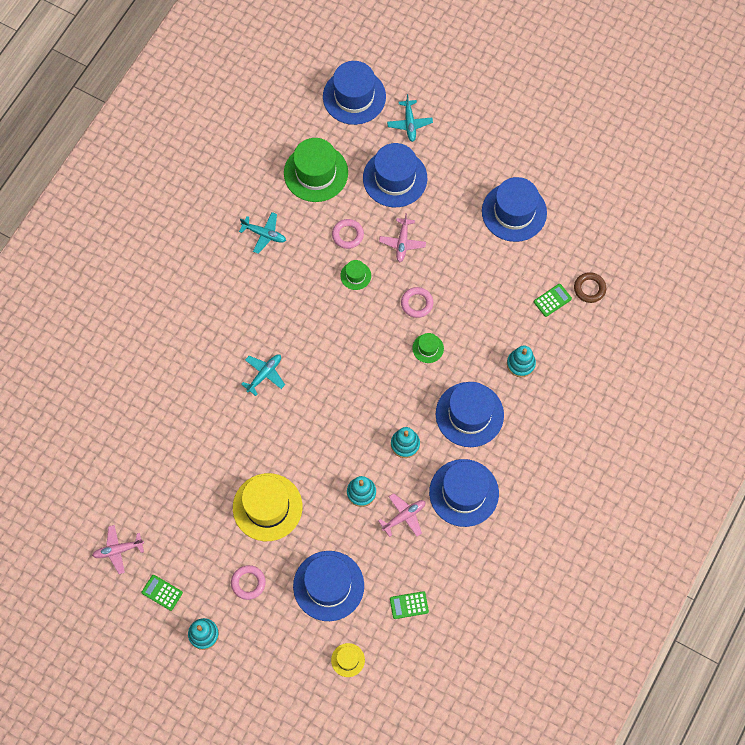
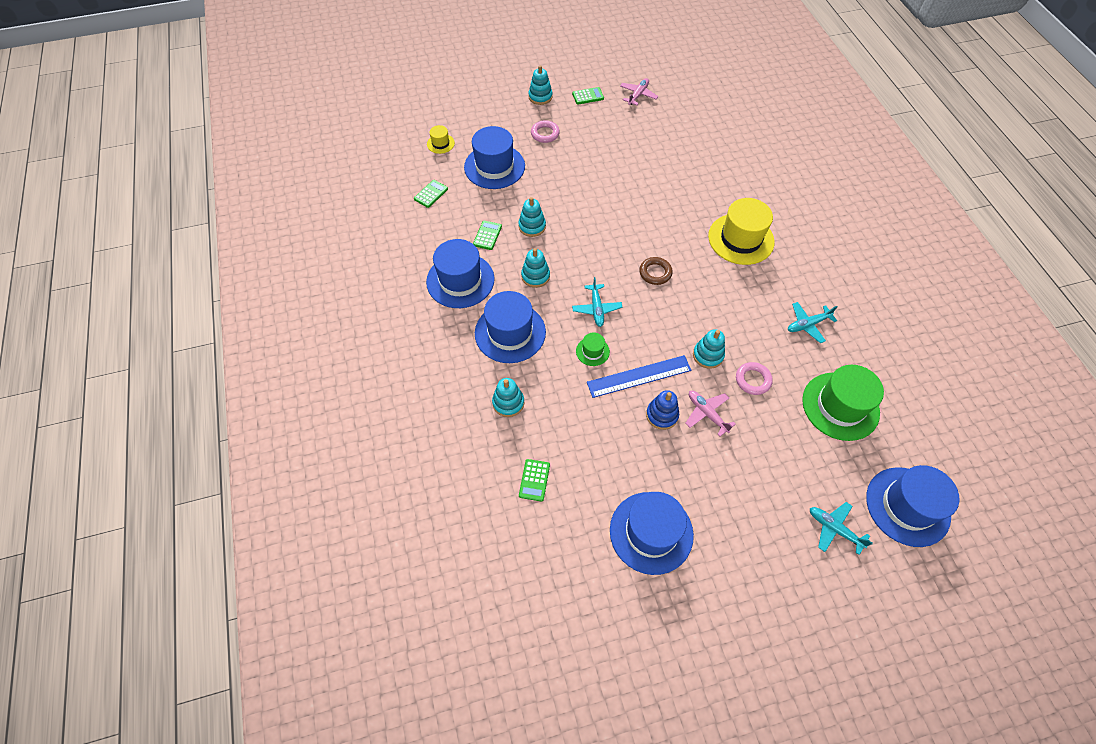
camera: 135 degrees right, 10 degrees down
yellow hat [233,473,302,541] -> yellow hat moved to [708,198,775,265]
turquoise plane [241,354,285,396] -> turquoise plane moved to [572,277,622,327]
green hat [340,260,371,290] -> turquoise stacking toy [693,329,725,369]
blue hat [363,143,427,207] -> none
pink plane [379,493,425,537] -> green calculator [473,221,502,250]
pink ring [401,287,433,318] -> blue ruler [587,355,691,398]
brown ring [574,272,606,303] -> brown ring moved to [639,257,673,285]
none -> blue stacking toy [646,390,679,430]

